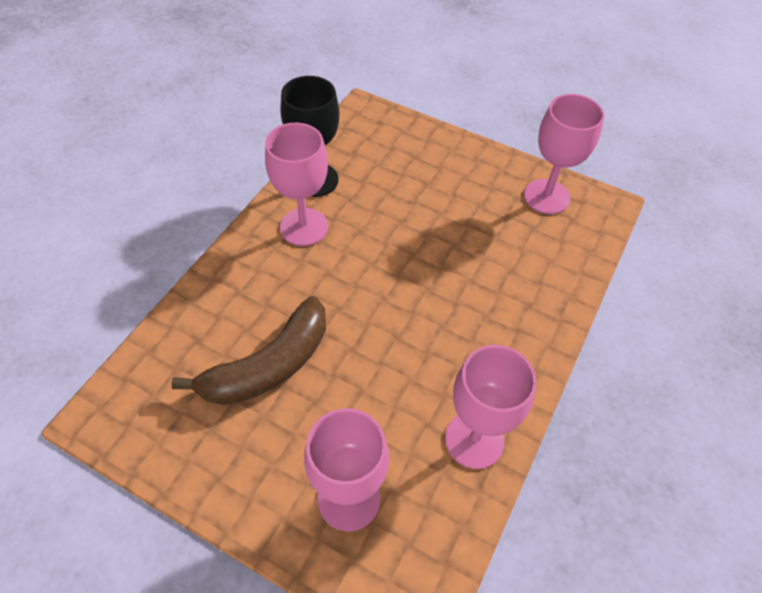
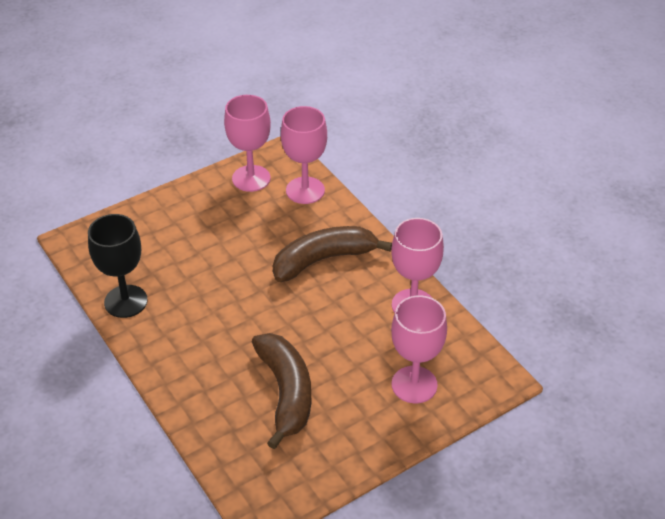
camera: 60 degrees left, 10 degrees down
pink goblet [265,123,328,246] -> pink goblet moved to [281,106,327,204]
none -> brown banana [273,226,392,282]

